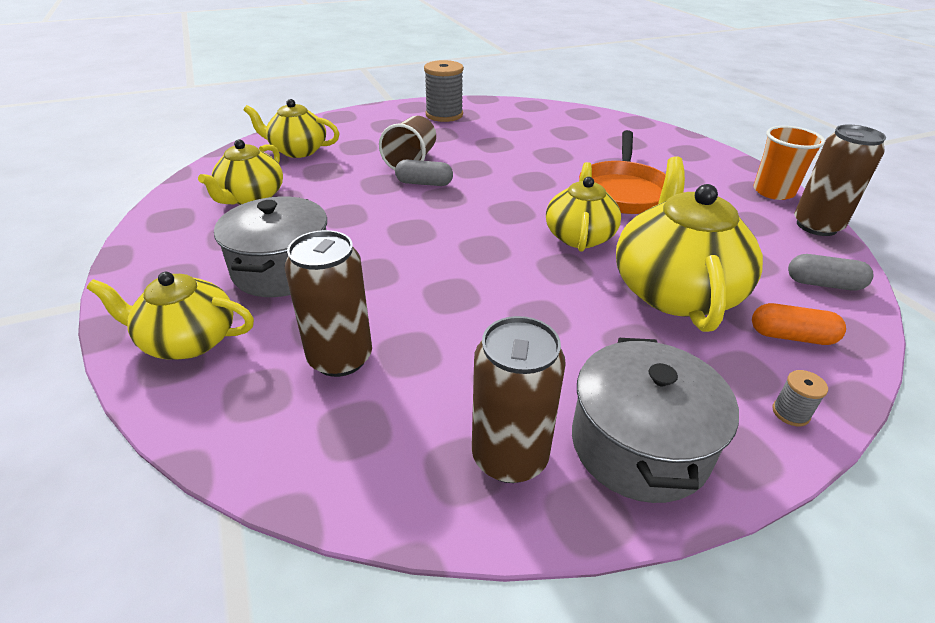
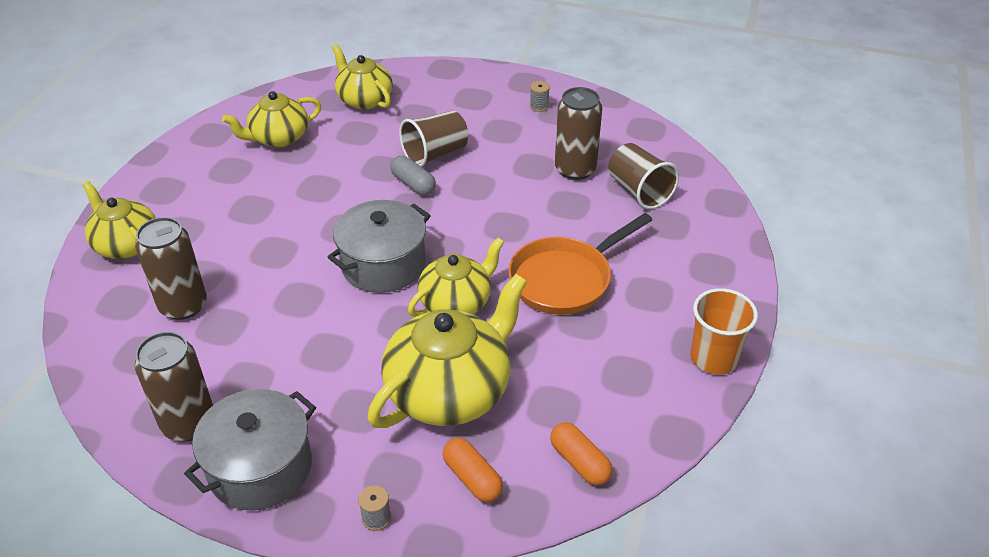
camera: 40 degrees right, 5 degrees up
grey pot [214,196,327,297] -> grey pot moved to [328,200,431,293]
grey spool [424,60,464,122] -> grey spool [530,81,550,112], size x0.45
grey capsule [788,254,873,291] -> orange capsule [550,422,612,485]
brown can [794,125,886,236] -> brown can moved to [555,87,602,180]
none -> brown cup [608,143,679,209]

